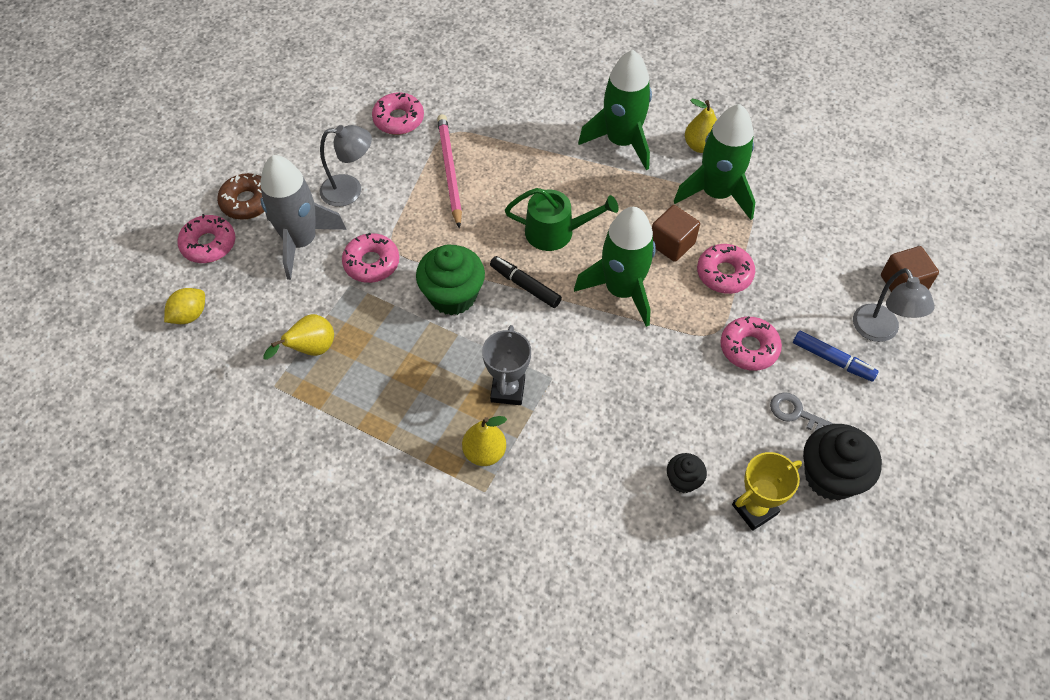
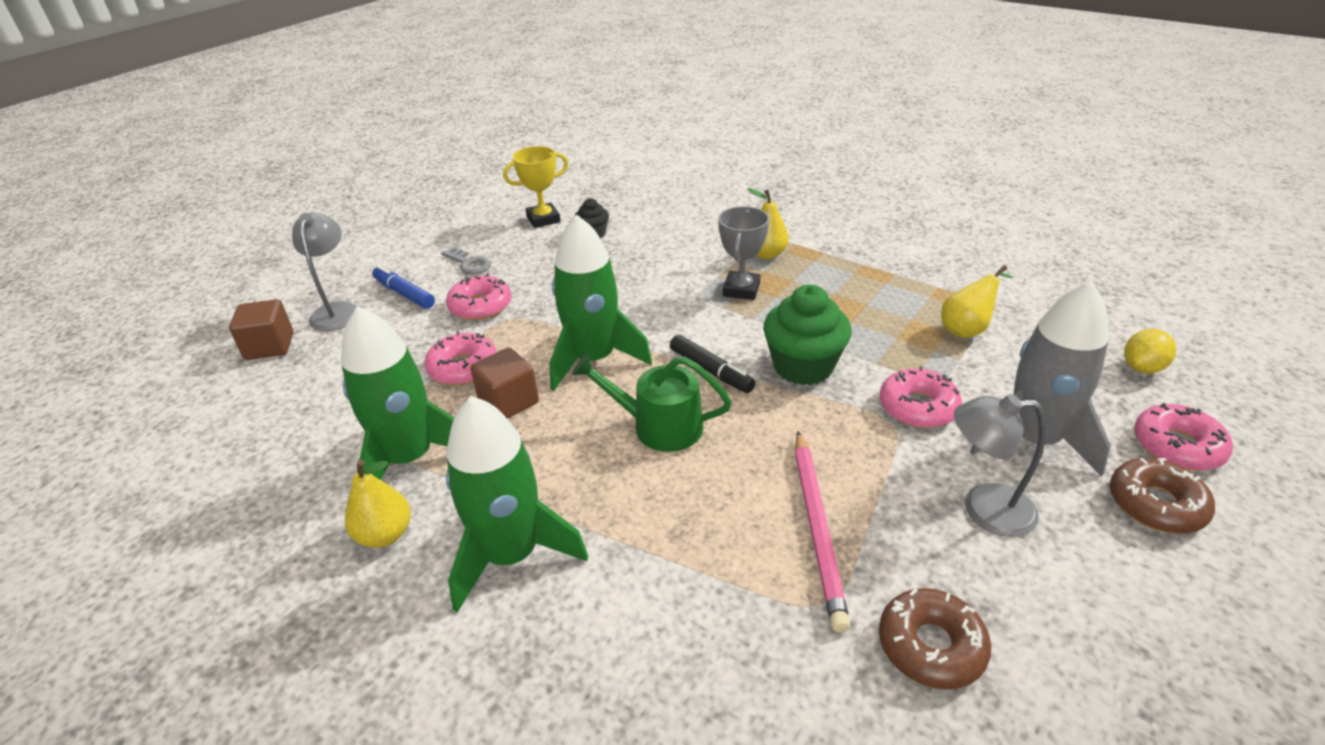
camera: 170 degrees left, 20 degrees down
pink donut [372,93,424,135] -> brown donut [879,588,991,690]
black cupcake [803,424,882,500] -> none

